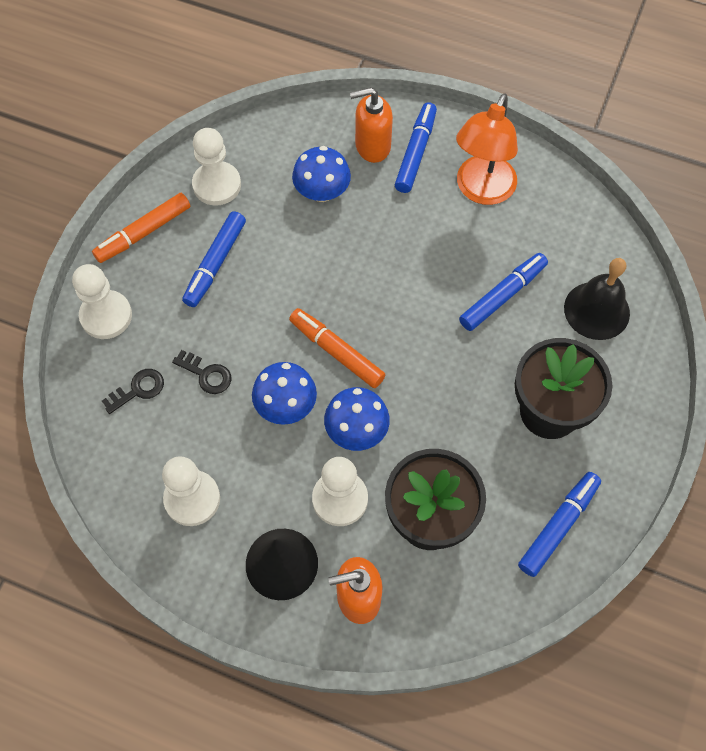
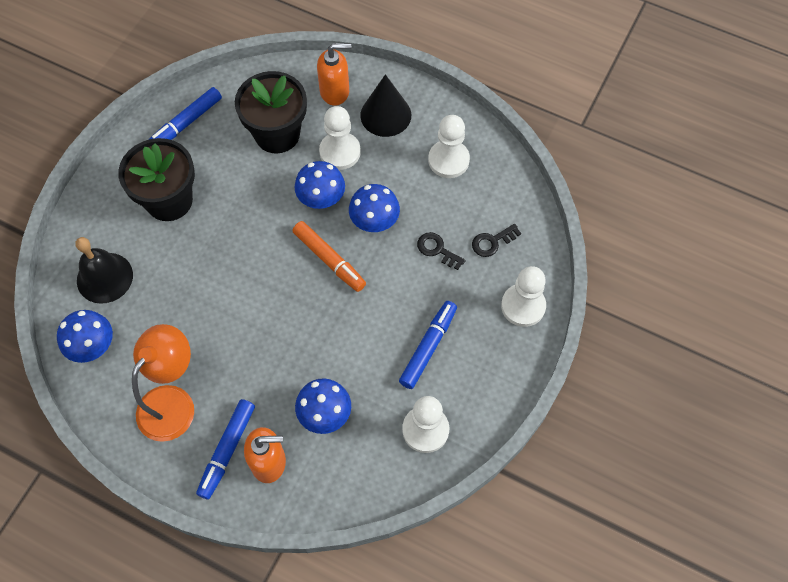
camera: 175 degrees left, 0 degrees up
orange marker [92,193,190,263] -> none
blue marker [459,253,548,331] -> none
none -> blue mushroom [57,310,113,363]

